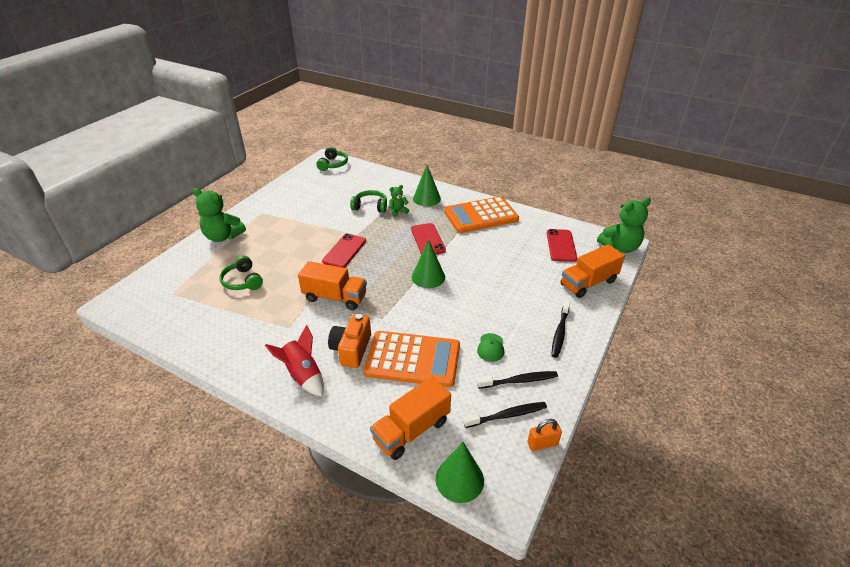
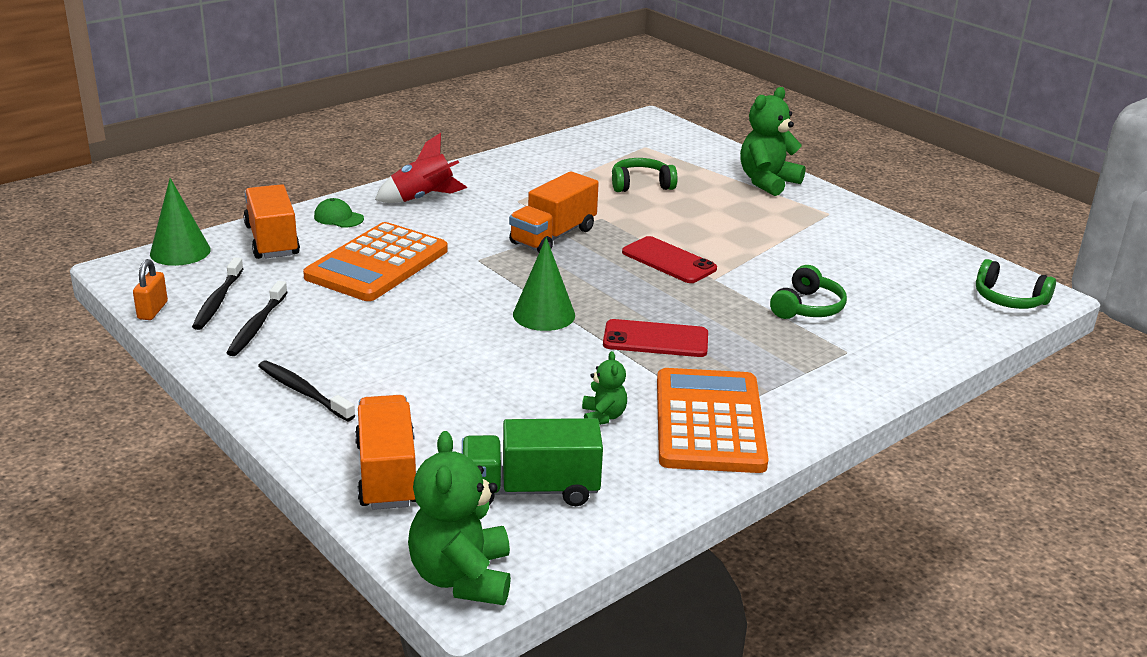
camera: 110 degrees right, 10 degrees down
orange camera [328,314,371,368] -> none
green teddy bear [389,185,409,217] -> green teddy bear moved to [582,351,627,425]
green cone [413,165,441,206] -> none
green cap [477,333,504,362] -> green cap moved to [314,198,364,228]
red phone [547,229,577,262] -> green truck [462,418,603,506]

